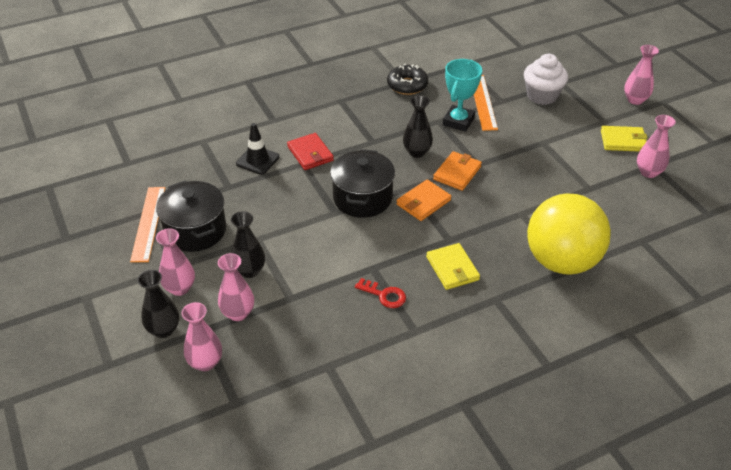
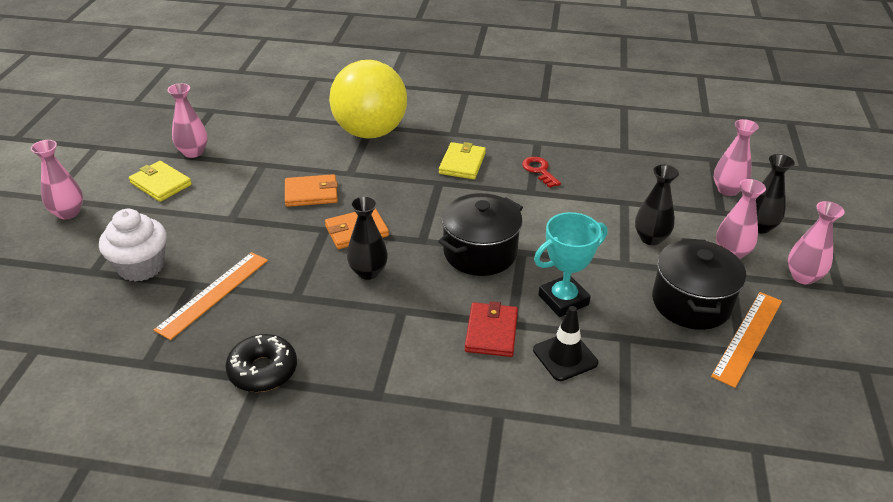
camera: 145 degrees left, 5 degrees down
pink vase [218,253,254,321] -> pink vase moved to [788,201,845,285]
orange wallet [396,180,451,221] -> orange wallet moved to [285,174,338,207]
turquoise trophy [443,59,482,132] -> turquoise trophy moved to [534,212,607,317]

